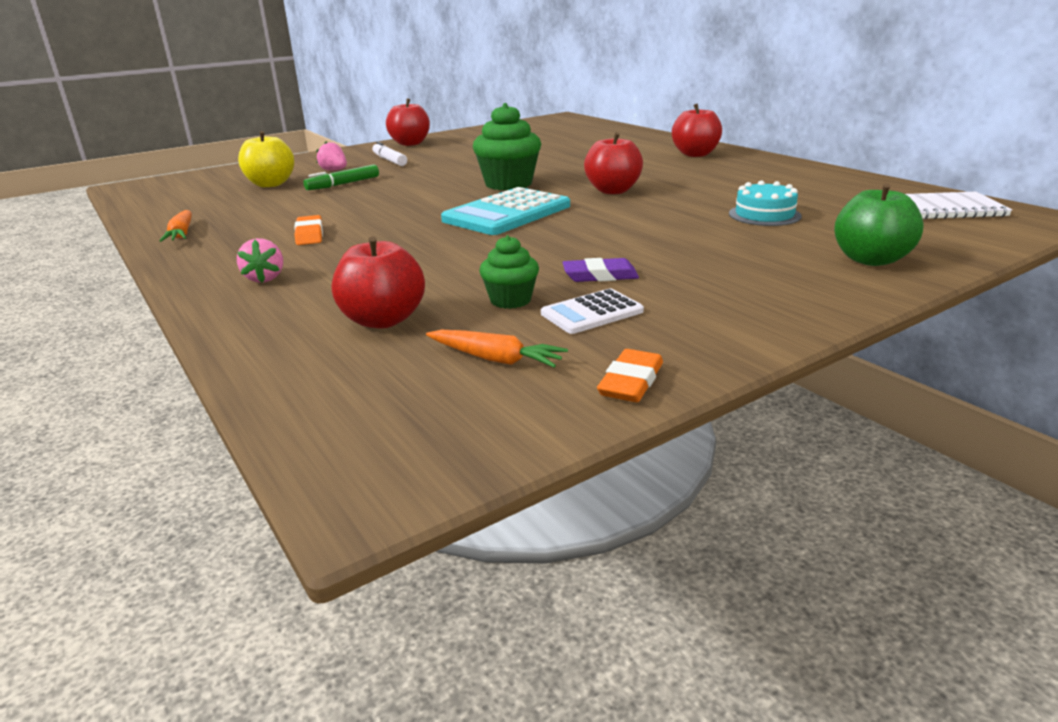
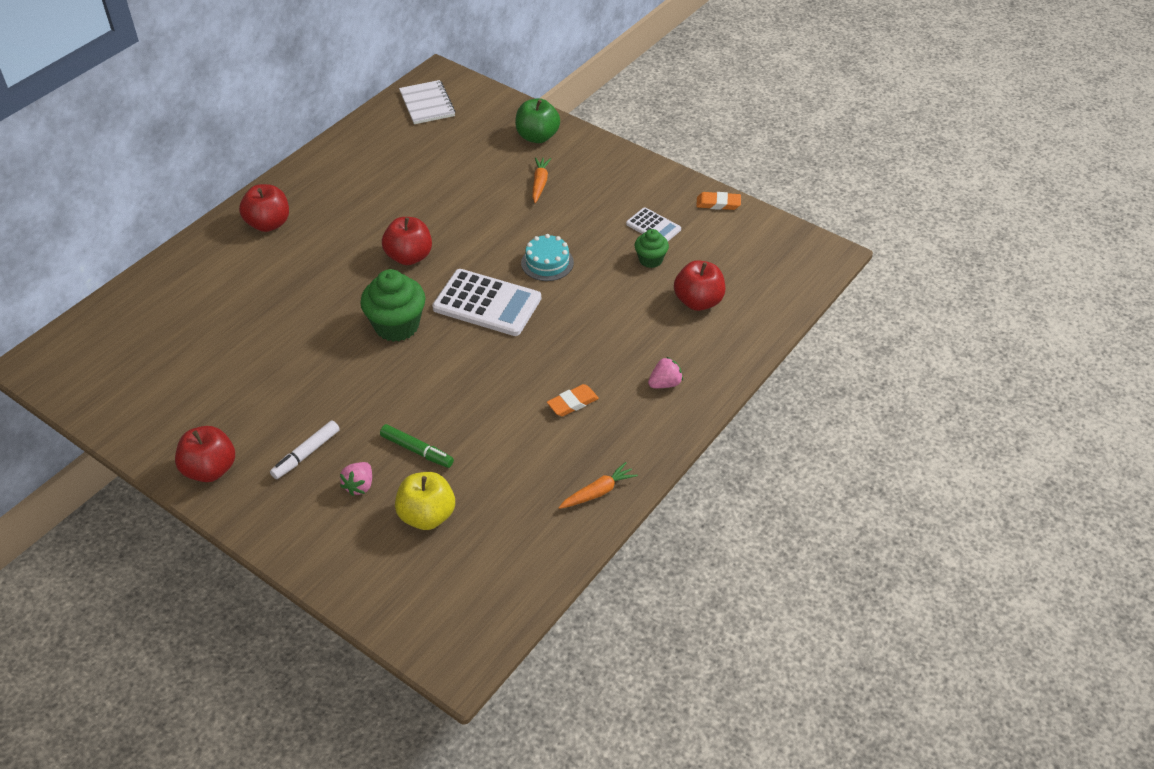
camera: 110 degrees left, 20 degrees up
orange carrot [426,330,568,368] -> orange carrot moved to [532,157,551,203]
turquoise calculator [441,187,570,235] -> white calculator [432,269,541,336]
purple eraser [563,258,639,282] -> none
turquoise cake [729,180,802,226] -> turquoise cake moved to [521,234,574,281]

